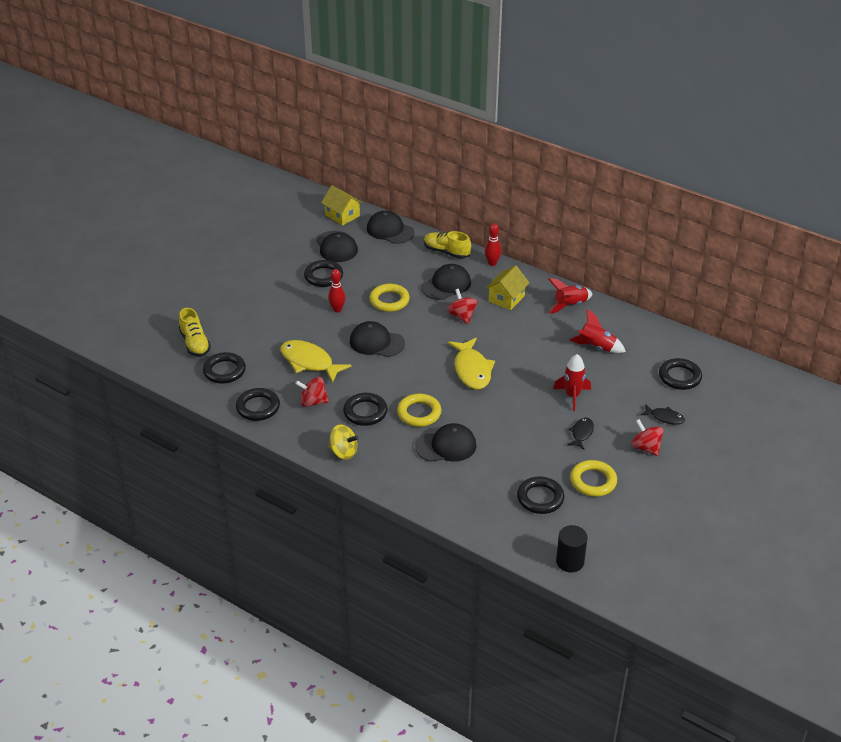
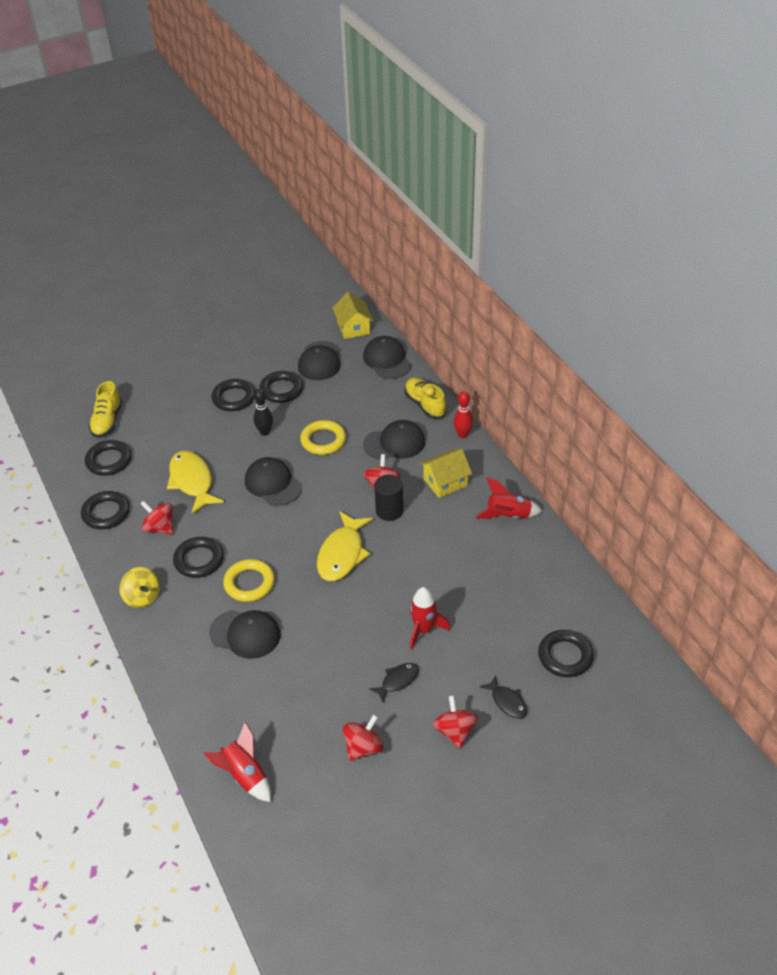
camera: 30 degrees right, 5 degrees up
red bowling pin [328,269,345,312] -> black bowling pin [254,389,273,436]
black ring [517,477,564,514] -> black ring moved to [211,379,255,411]
black cylinder [556,525,587,572] -> black cylinder moved to [374,475,403,521]
red rocket [569,309,626,353] -> red rocket moved to [203,722,271,802]
yellow ring [570,460,617,497] -> red spinning top [343,714,383,761]

